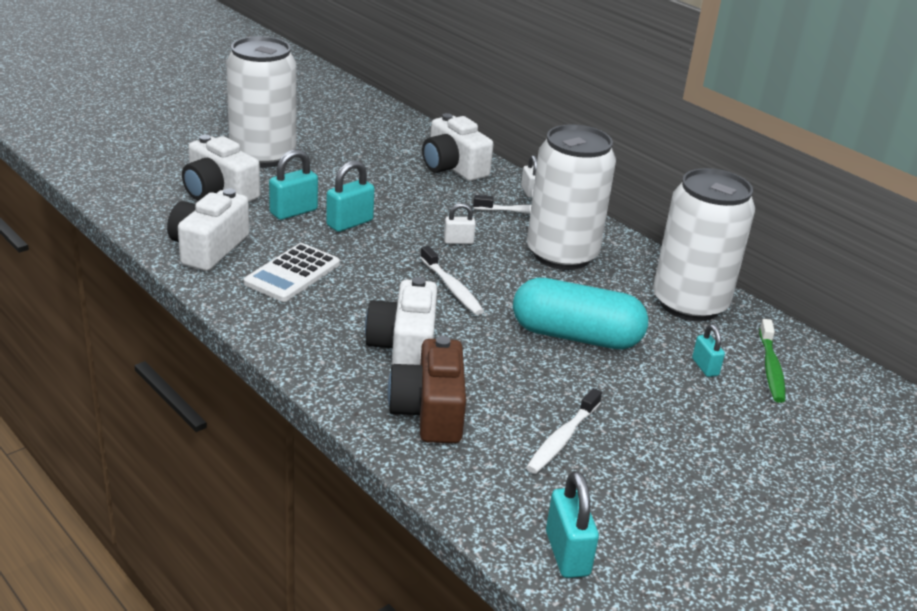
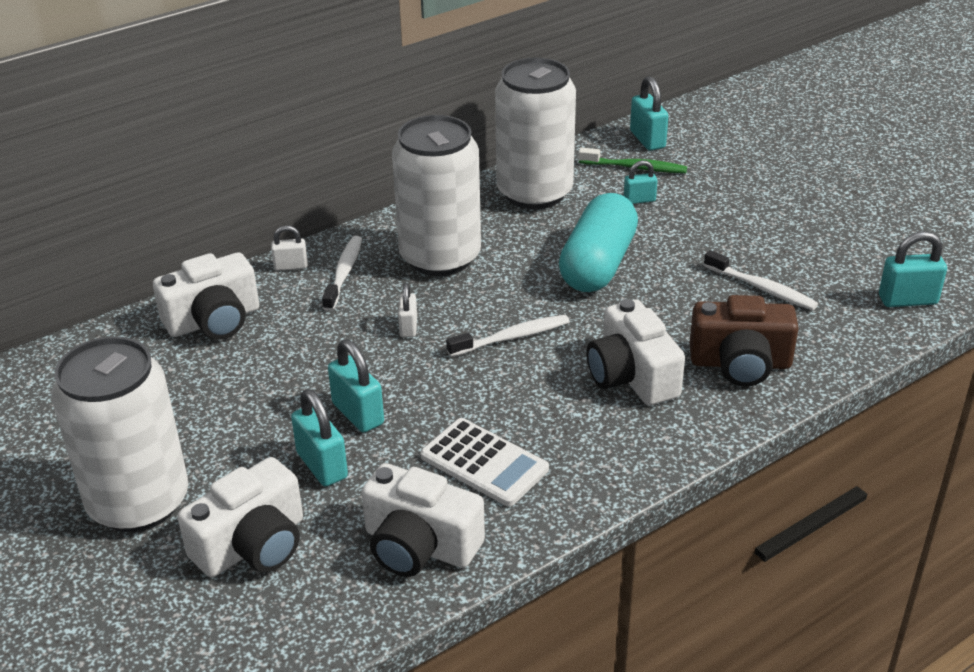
camera: 80 degrees left, 5 degrees up
white camera [365,277,437,365] -> white camera turned 60 degrees clockwise [586,299,685,405]
none -> turquoise padlock [630,76,668,151]

